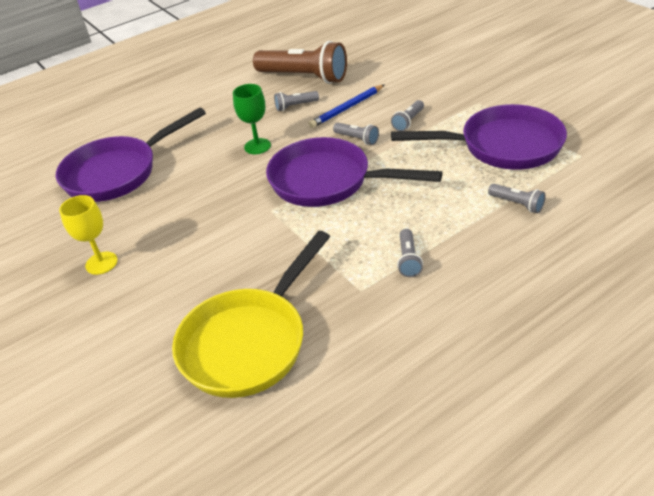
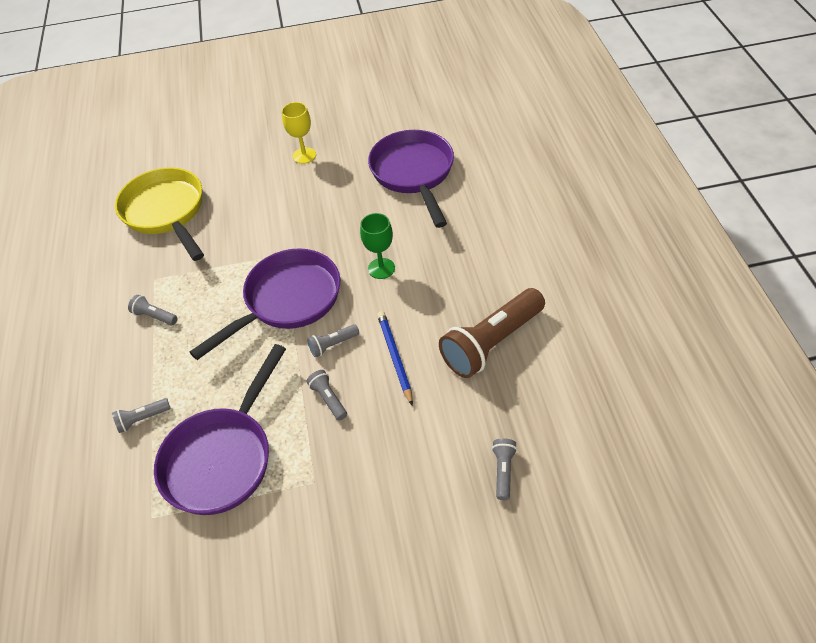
camera: 115 degrees right, 10 degrees up
grey flashlight [274,91,319,111] -> grey flashlight moved to [492,438,517,500]

